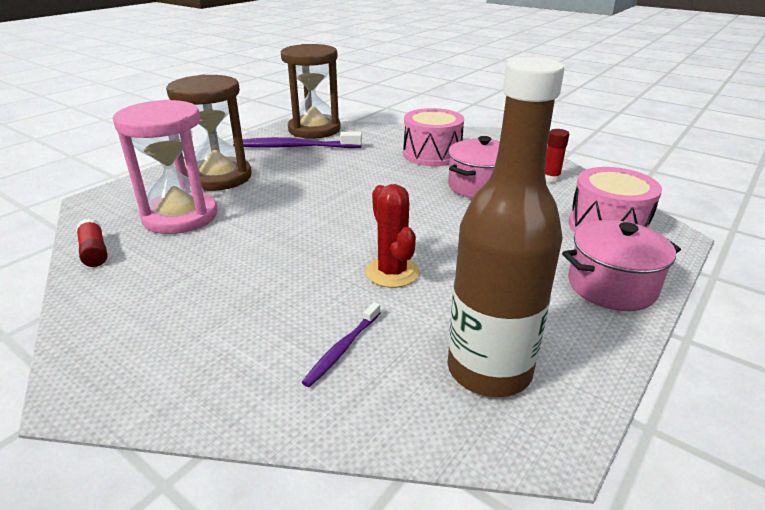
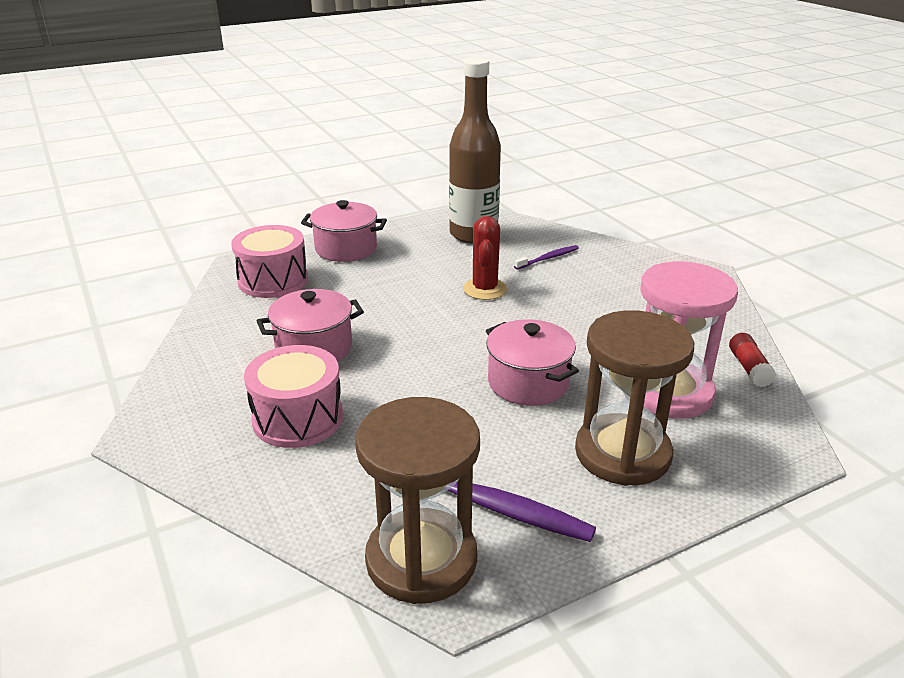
camera: 155 degrees left, 0 degrees up
red glue stick [545,129,569,183] -> none
none -> pink pot [486,319,579,406]

